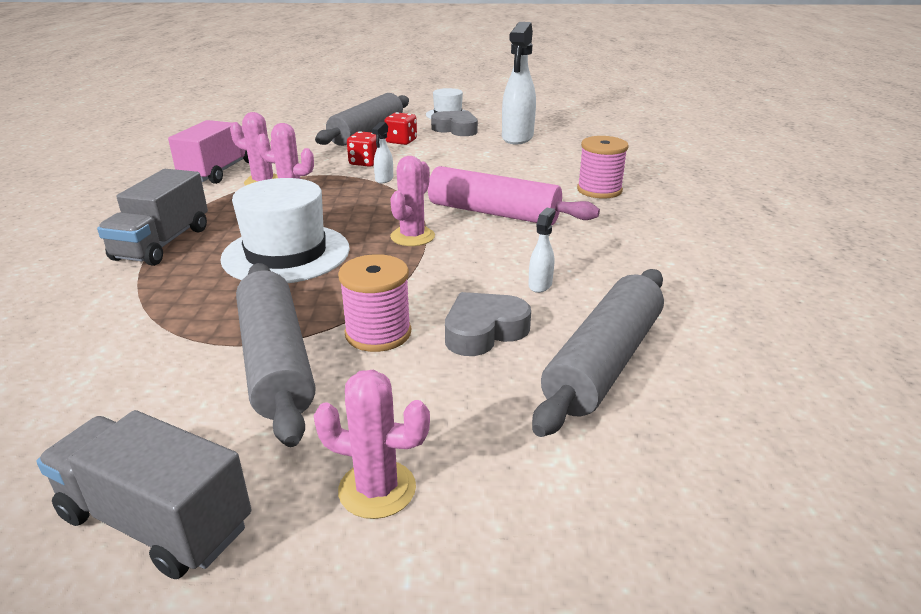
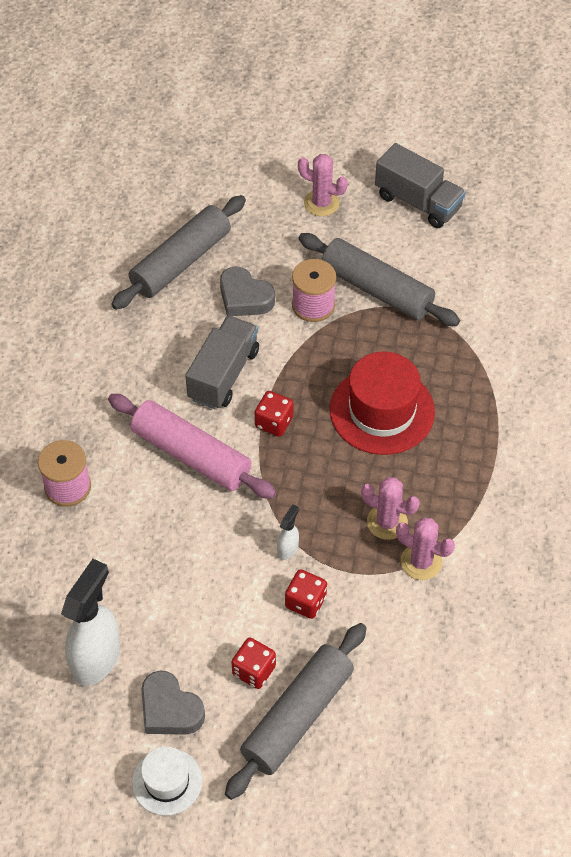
camera: 170 degrees left, 25 degrees up
grey truck [97,169,208,266] -> grey truck moved to [185,316,259,409]
pink truck [168,120,249,184] -> none
white hat [220,178,350,283] -> red hat [330,352,435,455]
grey rolling pin [236,263,315,447] -> grey rolling pin turned 45 degrees counterclockwise [298,233,460,326]
pink cactus [390,156,435,246] -> red dice [255,391,294,437]
grey heart [445,292,531,356] -> grey heart turned 60 degrees clockwise [220,267,275,316]
white spray bottle [528,207,555,293] -> none

